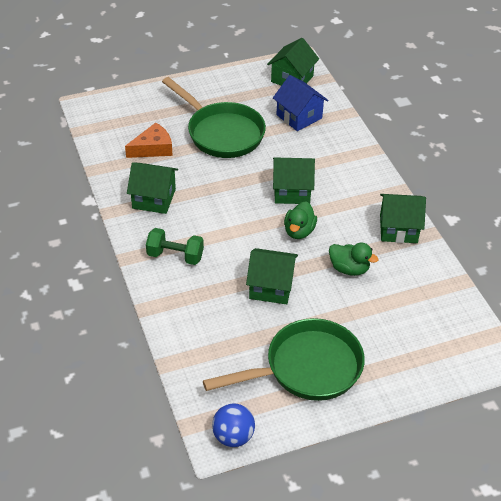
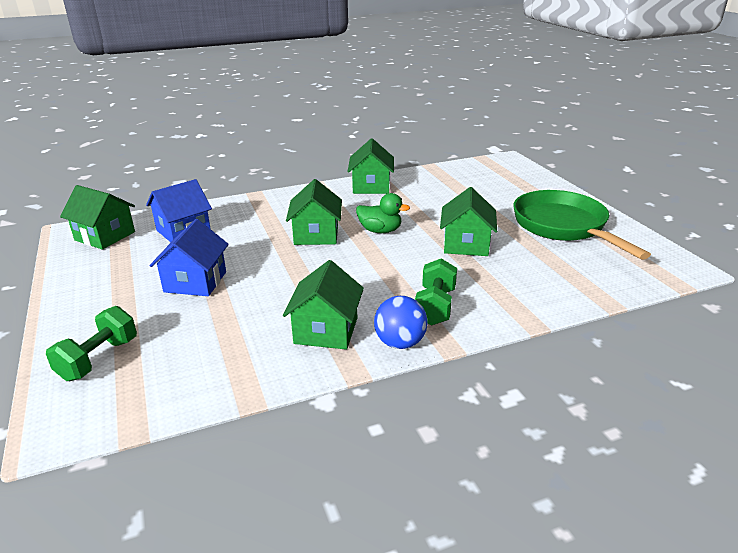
camera: 90 degrees left, 15 degrees down
orange cheese [125,123,173,158] -> none
green pan [162,77,266,158] -> blue house [150,219,229,296]
blue ball [212,403,255,447] -> blue ball moved to [374,296,428,349]
green duck [329,243,379,276] -> none
none -> green dumbbell [46,306,137,381]

